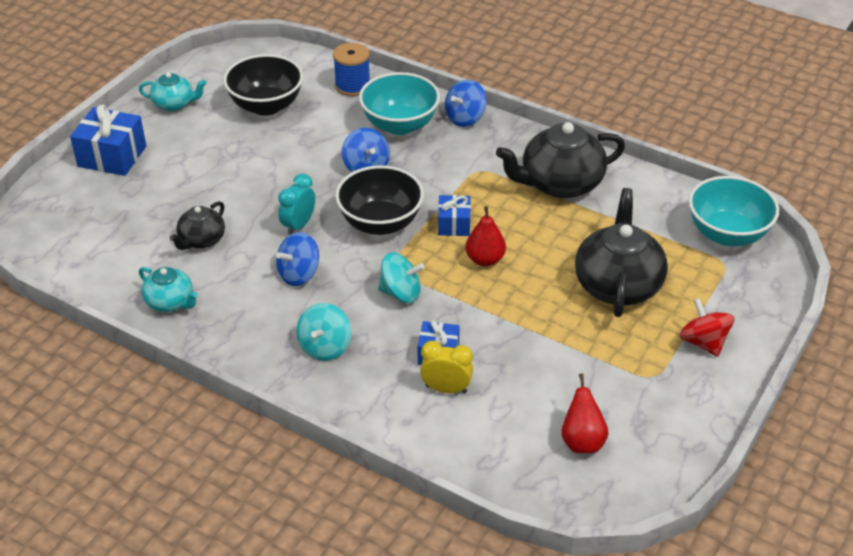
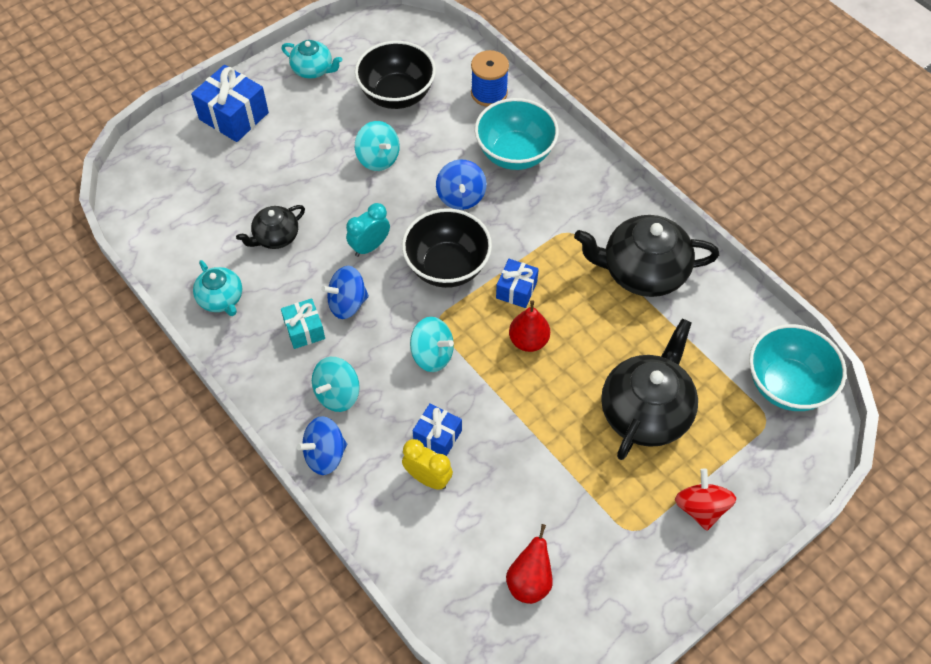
camera: 20 degrees right, 15 degrees up
blue spinning top [445,80,487,127] -> blue spinning top moved to [297,416,347,475]
none -> turquoise gift [281,298,325,349]
none -> turquoise spinning top [355,121,400,171]

